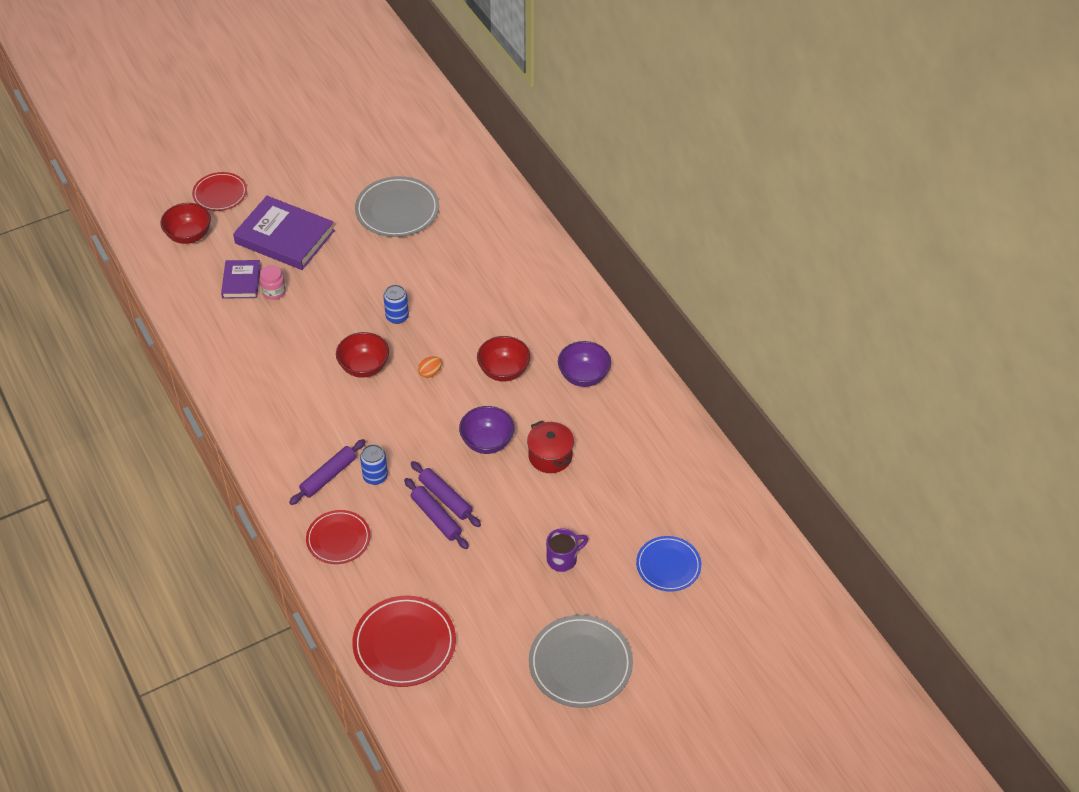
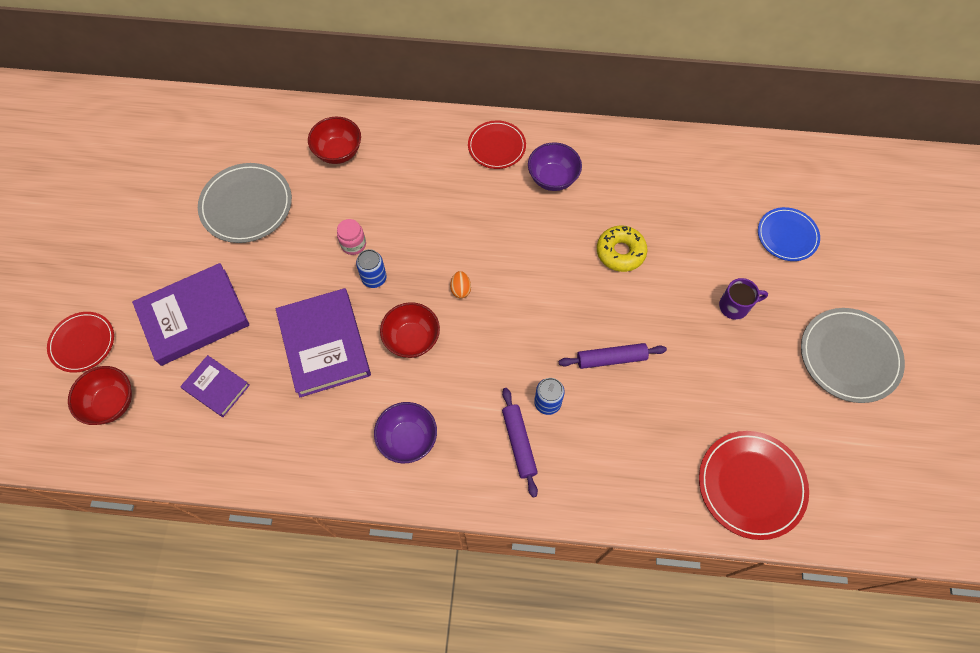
camera: 55 degrees left, 15 degrees up
pink jar [260,265,286,300] -> pink jar moved to [337,219,366,255]
red plate [306,510,371,564] -> red plate moved to [468,120,526,169]
purple rolling pin [404,478,469,549] -> none
purple bowl [459,406,514,454] -> purple bowl moved to [374,402,437,463]
red bowl [477,336,530,382] -> red bowl moved to [308,117,361,164]
red pot [527,420,574,473] -> yellow donut [597,225,647,272]
purple mug [546,528,588,572] -> purple mug turned 75 degrees clockwise [719,278,768,320]
none -> purple book [276,288,371,397]

